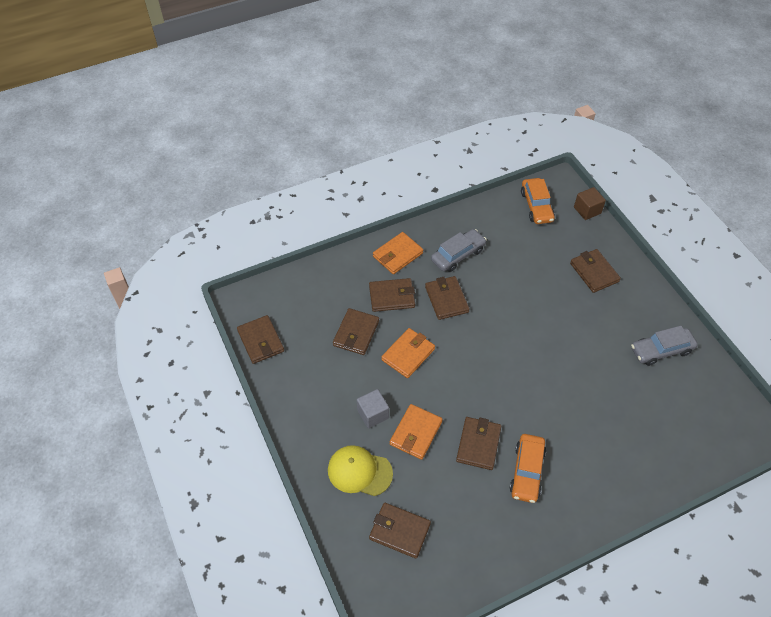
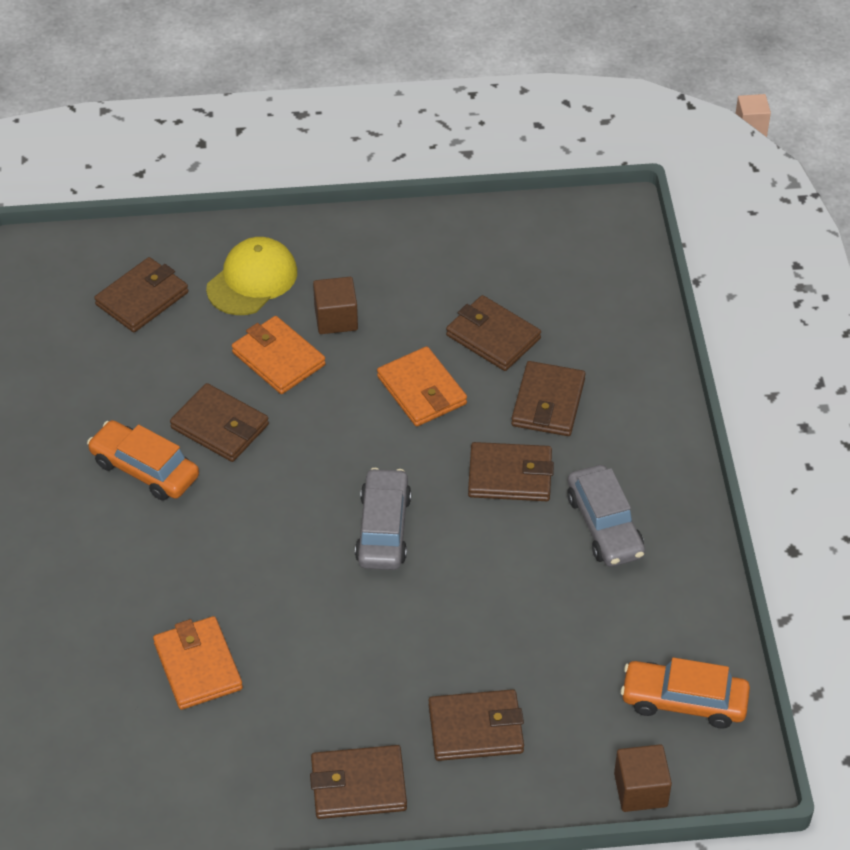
camera: 110 degrees right, 5 degrees down
brown wallet [237,315,284,364] -> brown wallet moved to [310,745,407,819]
grey cube [357,389,389,428] -> brown cube [313,277,358,334]
orange wallet [373,232,423,274] -> orange wallet moved to [153,616,243,710]
grey car [631,326,698,366] -> grey car moved to [355,468,412,570]

